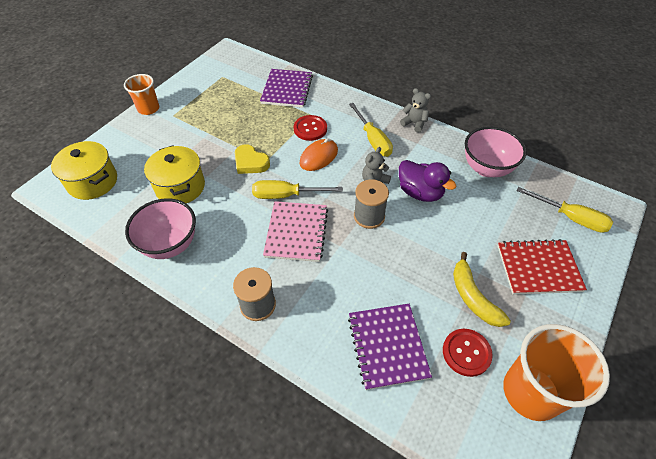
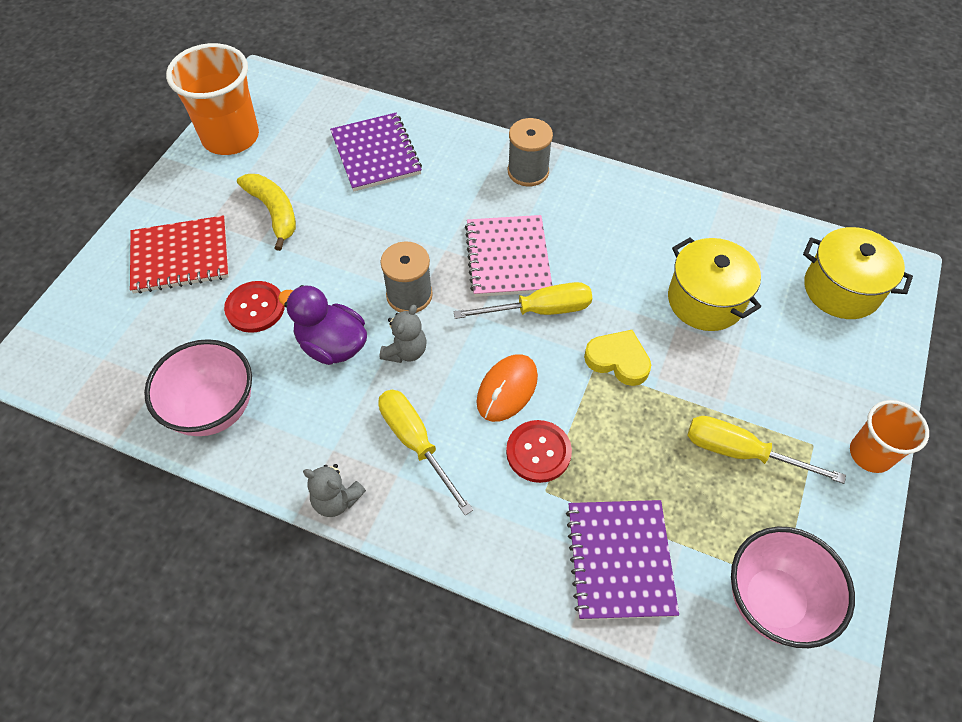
camera: 170 degrees right, 5 degrees up
pink bowl [125,198,196,259] -> pink bowl moved to [731,526,855,648]
red button [443,329,493,377] -> red button moved to [224,281,285,333]
yellow screwdriver [516,187,613,233] -> yellow screwdriver moved to [687,416,846,484]

